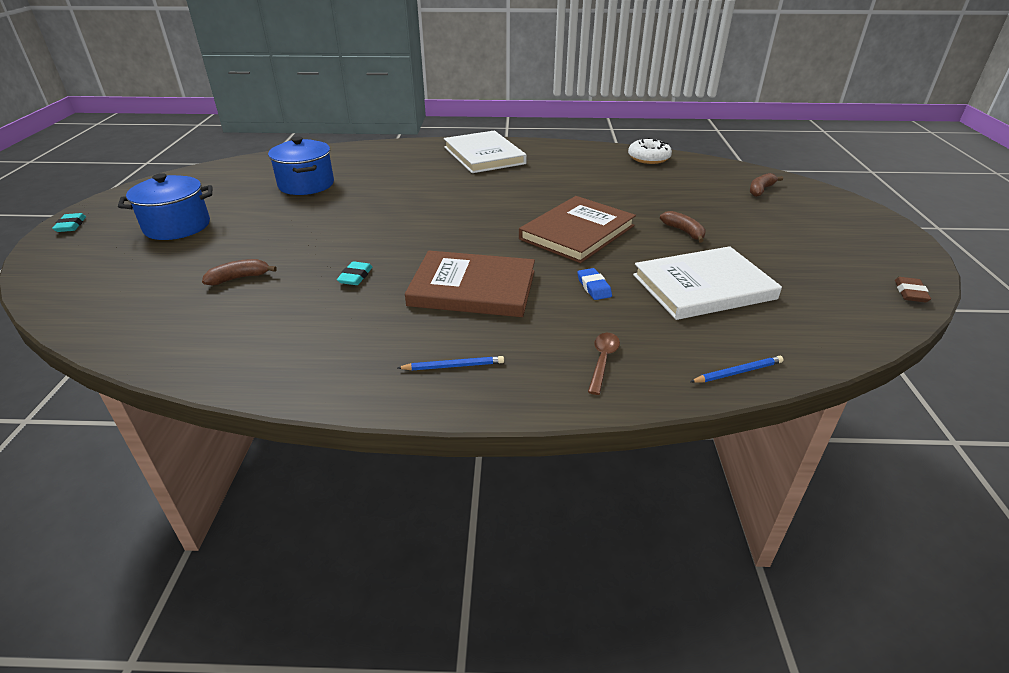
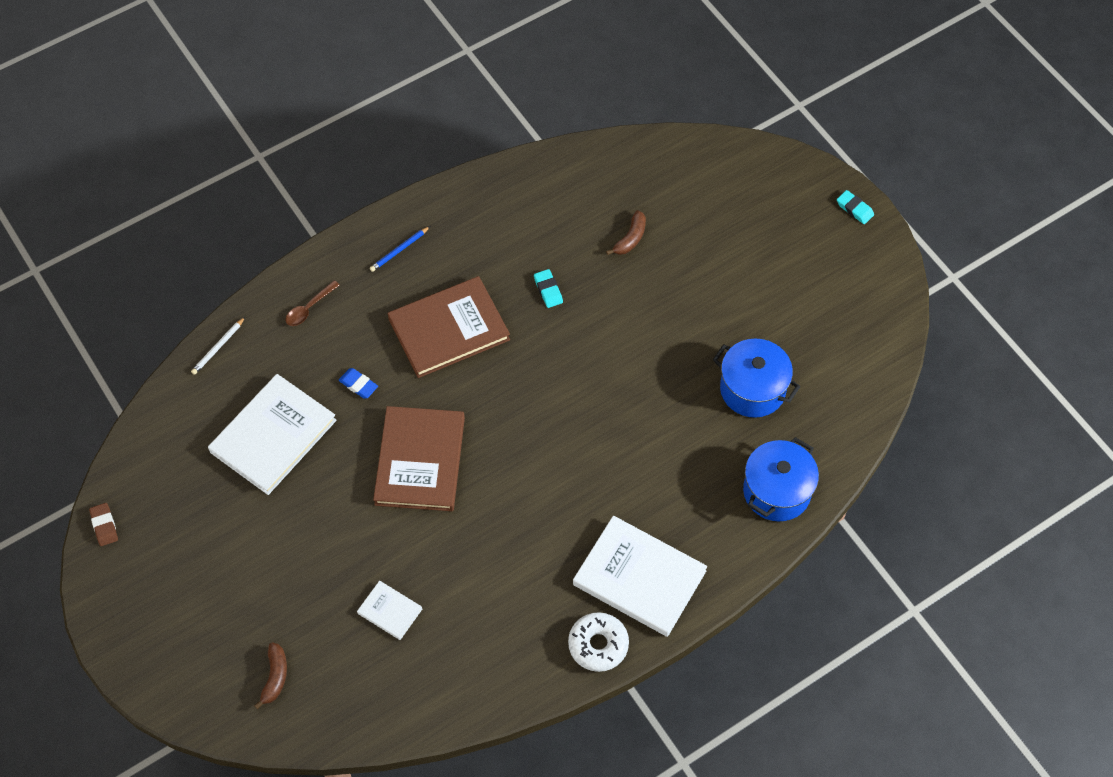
camera: 145 degrees right, 25 degrees up
blue pot [118,173,212,240] -> blue pot moved to [743,437,819,521]
brown spoon [588,333,620,395] -> brown spoon turned 60 degrees clockwise [285,280,340,326]
white donut [628,138,672,164] -> white donut moved to [568,612,629,672]
brown banana [660,211,706,243] -> none
blue pencil [690,356,783,383] -> white pencil [191,317,245,375]
none -> white book [357,581,422,640]

